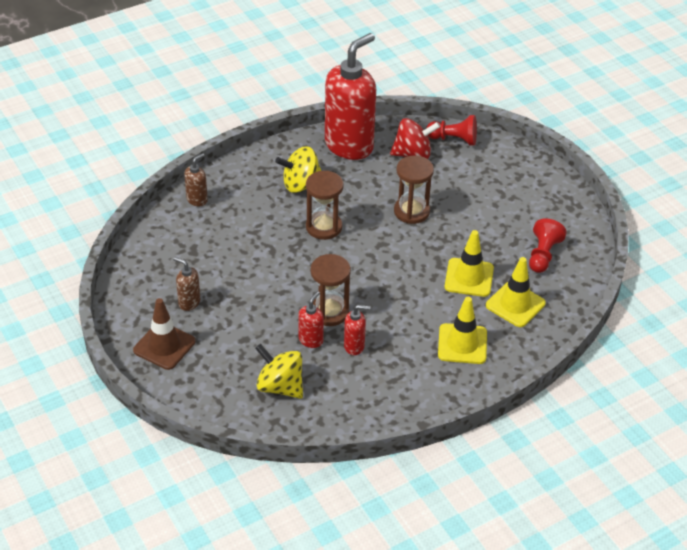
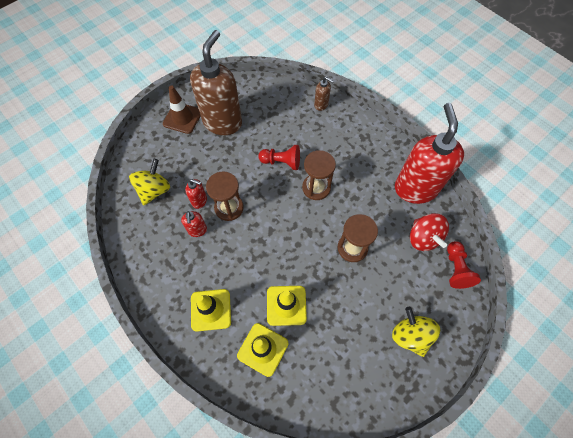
camera: 80 degrees right, 20 degrees up
brown soap dispenser [173,257,200,311] -> brown soap dispenser [190,30,242,135], size x2.38
yellow spinning top [275,146,321,193] -> yellow spinning top moved to [392,307,440,357]
red soap dispenser [325,33,376,160] -> red soap dispenser turned 120 degrees counterclockwise [395,103,464,204]
red pawn [529,218,567,273] -> red pawn moved to [258,145,300,170]

